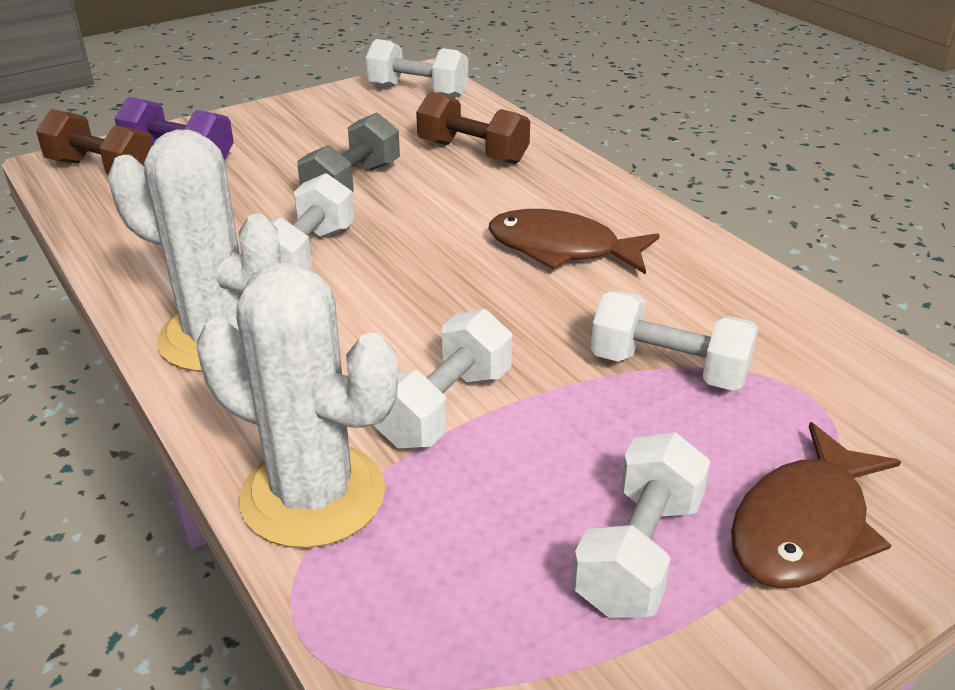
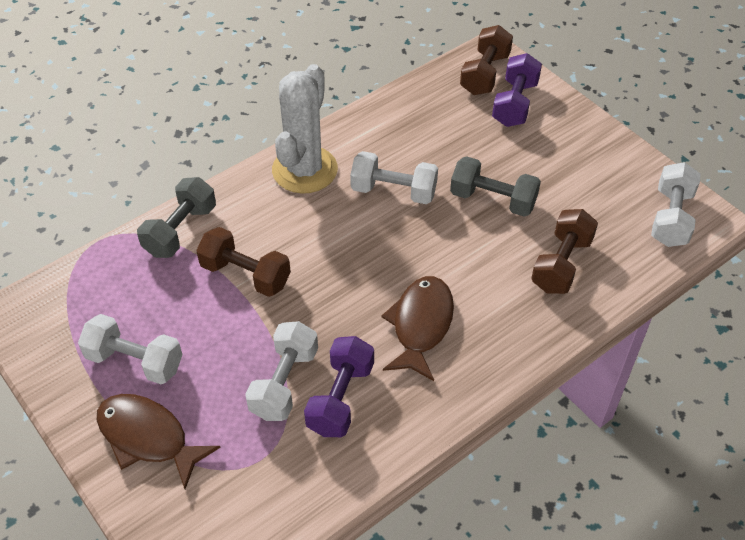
camera: 85 degrees right, 15 degrees up
white cactus [197,262,398,548] -> grey dumbbell [137,177,216,258]
white dumbbell [374,309,512,449] -> brown dumbbell [196,227,291,297]
none -> purple dumbbell [304,336,374,437]

